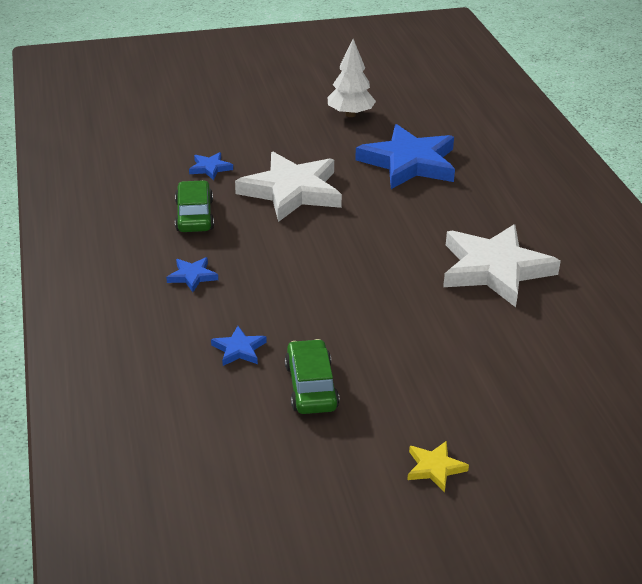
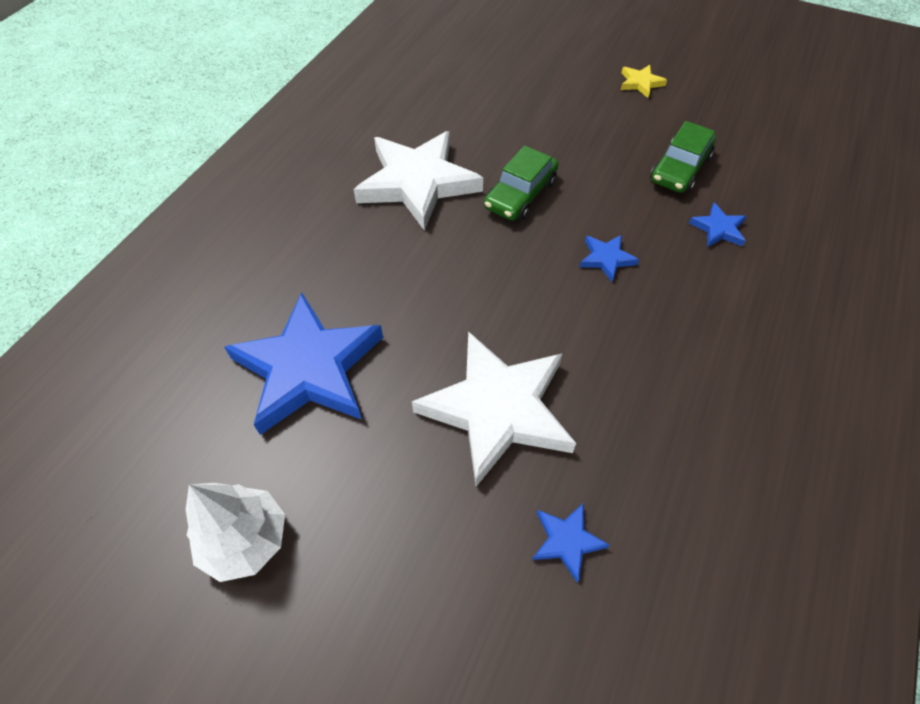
camera: 140 degrees left, 20 degrees up
blue star [166,257,218,292] -> blue star moved to [579,235,639,282]
green car [175,180,214,232] -> green car moved to [484,146,559,221]

